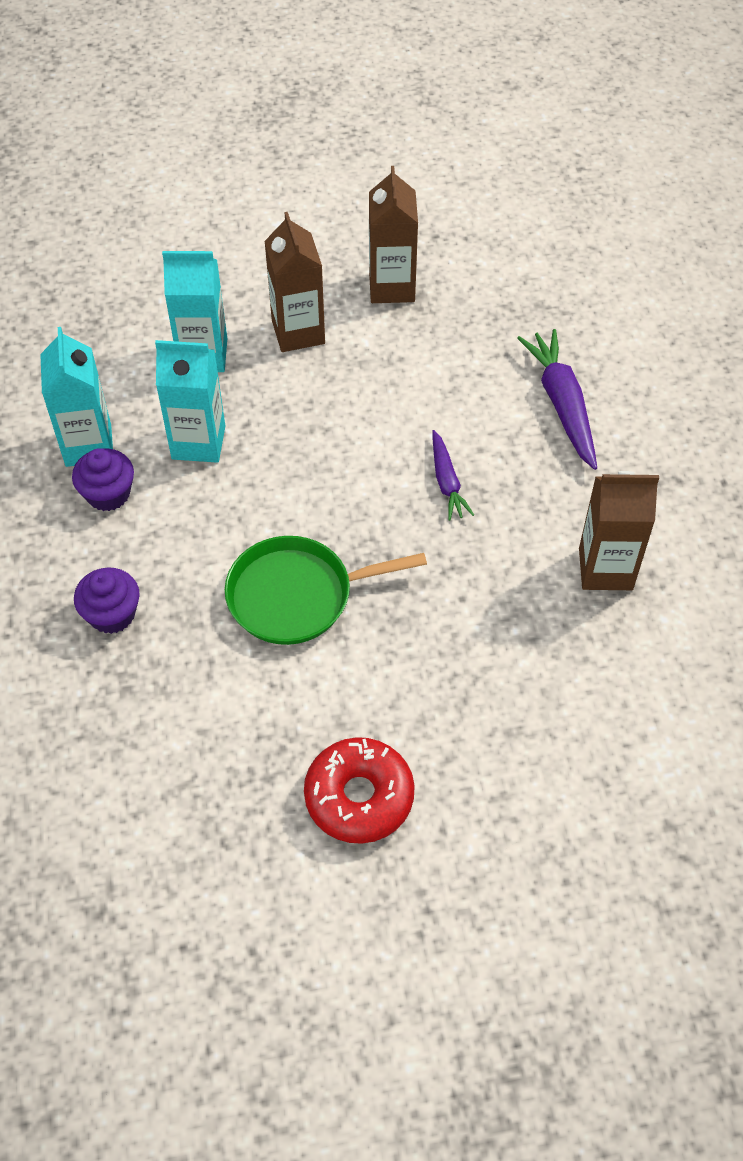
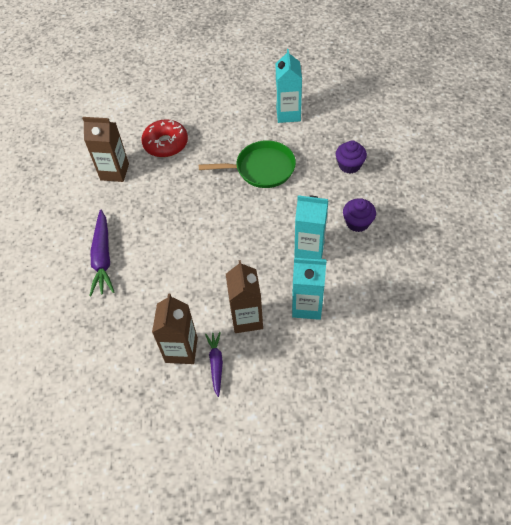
camera: 170 degrees left, 0 degrees up
turquoise carton [40,327,113,467] -> turquoise carton moved to [275,49,302,123]
red donut [304,737,415,844] -> red donut moved to [141,119,188,157]
purple carrot [432,430,474,521] -> purple carrot moved to [205,332,223,397]

